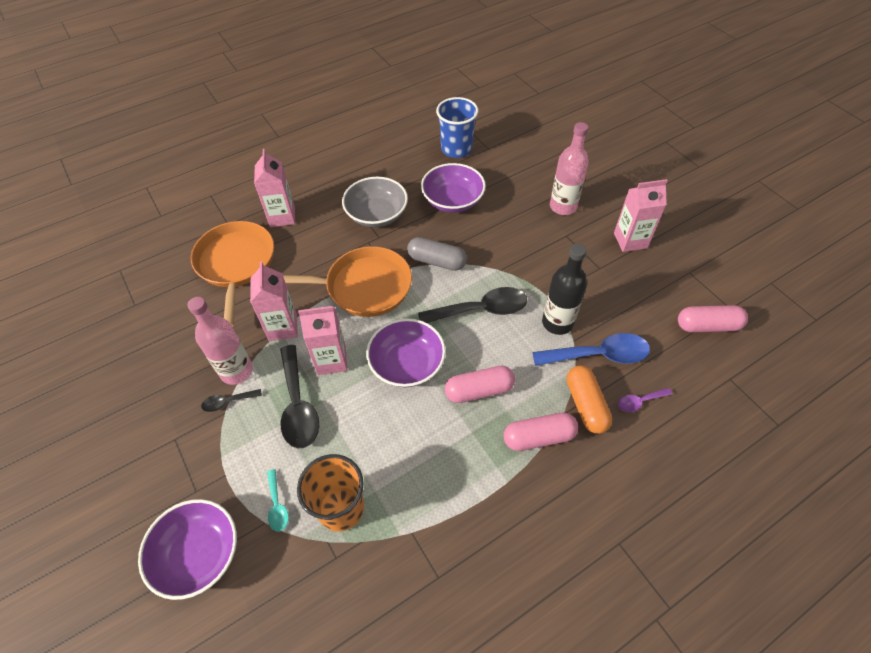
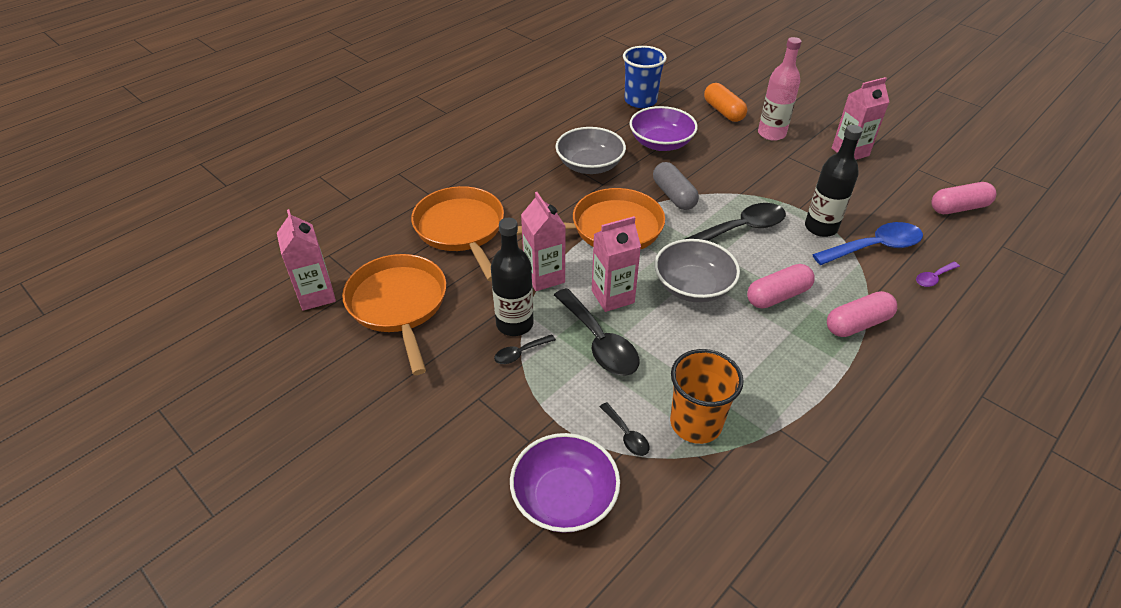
camera: 15 degrees left, 10 degrees down
pink bottle [188,297,253,385] -> black bottle [491,218,534,336]
pink carton [254,149,295,227] -> pink carton moved to [277,209,336,311]
turquoise spoon [267,469,289,532] -> black spoon [600,402,649,456]
purple bowl [366,318,446,387] -> grey bowl [654,239,740,303]
grey capsule [407,237,467,271] -> grey capsule turned 60 degrees clockwise [653,162,699,210]
orange capsule [567,365,612,434] -> orange capsule moved to [704,83,747,122]
none -> orange pan [342,254,446,375]

